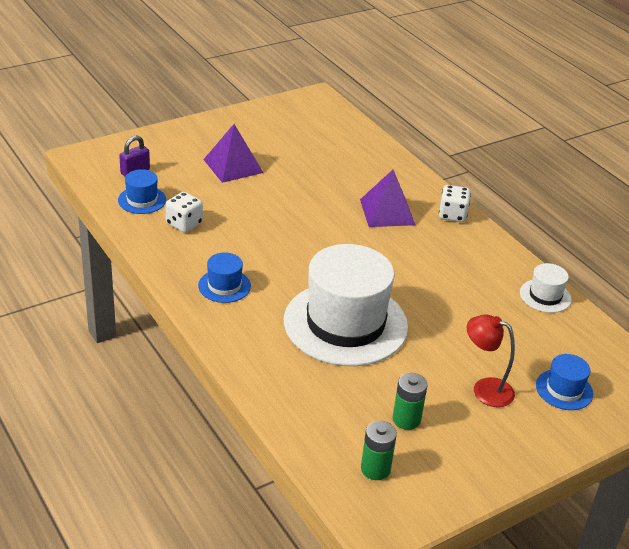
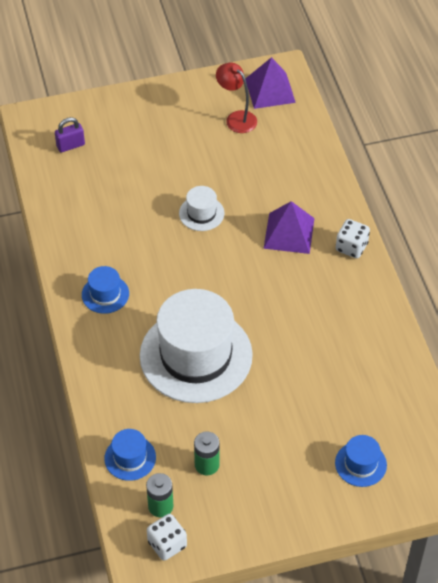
camera: 20 degrees right, 15 degrees up
blue hat [118,169,166,214] -> blue hat moved to [104,429,156,481]
white dice [165,192,203,233] -> white dice moved to [147,514,187,561]
purple pyramid [203,124,263,183] -> purple pyramid moved to [245,57,296,109]
red lamp [467,315,515,407] -> red lamp moved to [216,63,257,133]
white hat [520,263,572,313] -> white hat moved to [179,186,225,231]

